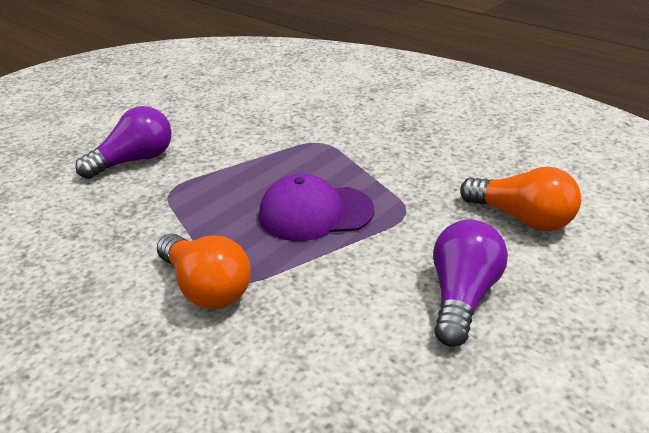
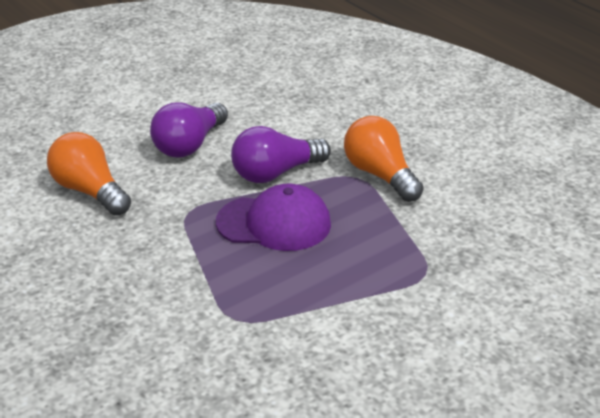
camera: 170 degrees left, 0 degrees up
purple light bulb [75,106,172,179] -> purple light bulb moved to [231,126,331,183]

